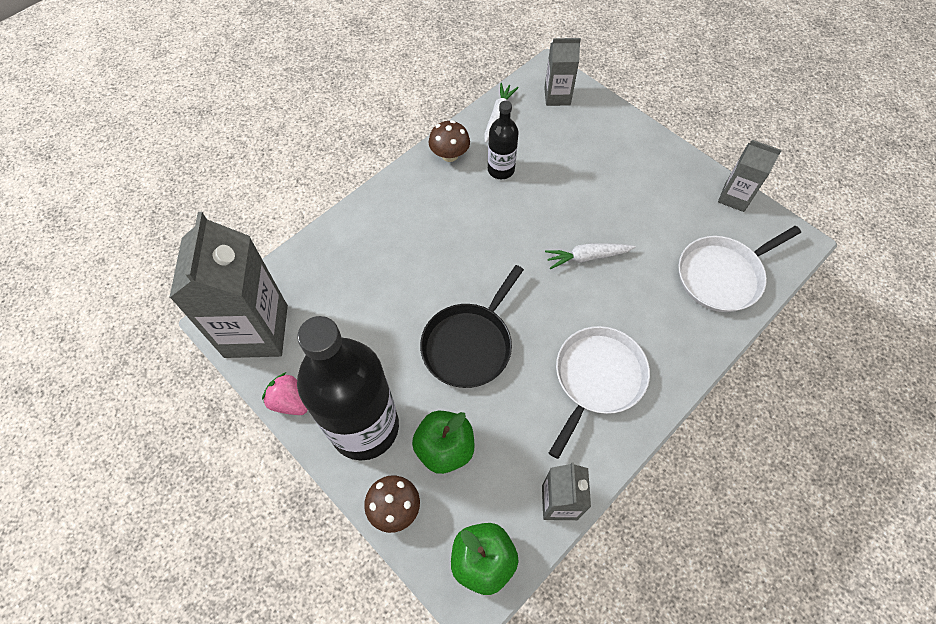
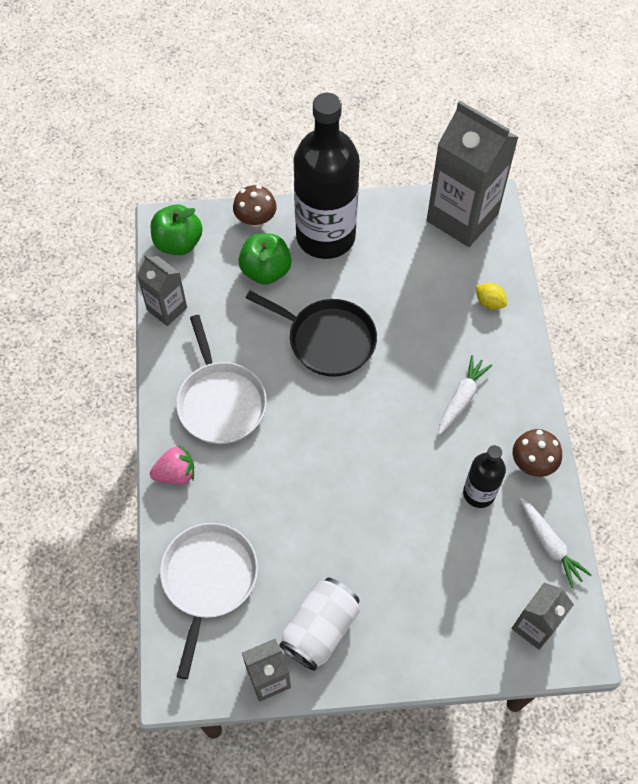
camera: 130 degrees right, 0 degrees up
pink strawberry [262,372,308,415] -> pink strawberry moved to [150,445,194,485]
black pan [420,265,524,388] -> black pan turned 135 degrees clockwise [246,291,377,377]
white carrot [545,243,636,269] -> white carrot moved to [438,355,492,435]
none -> white can [279,578,360,671]
none -> yellow lemon [476,283,507,310]

